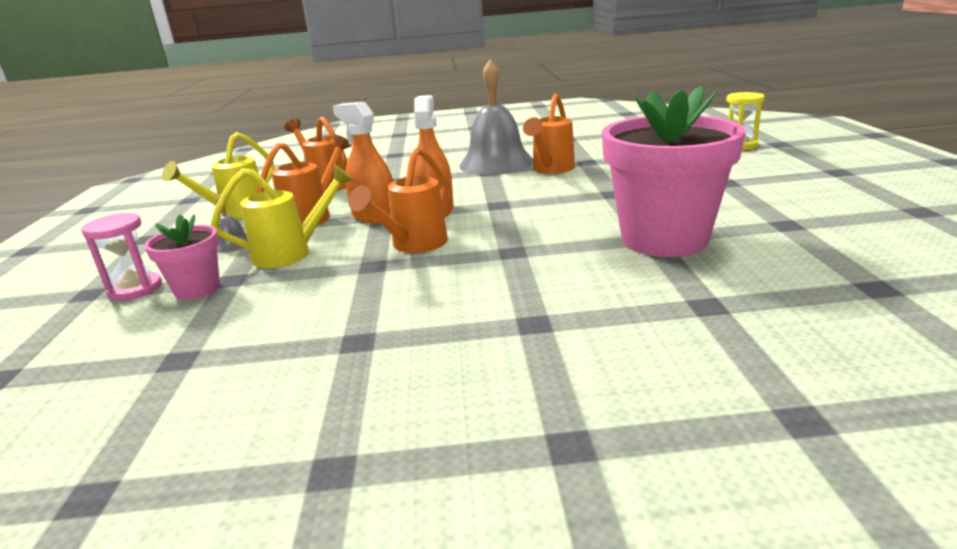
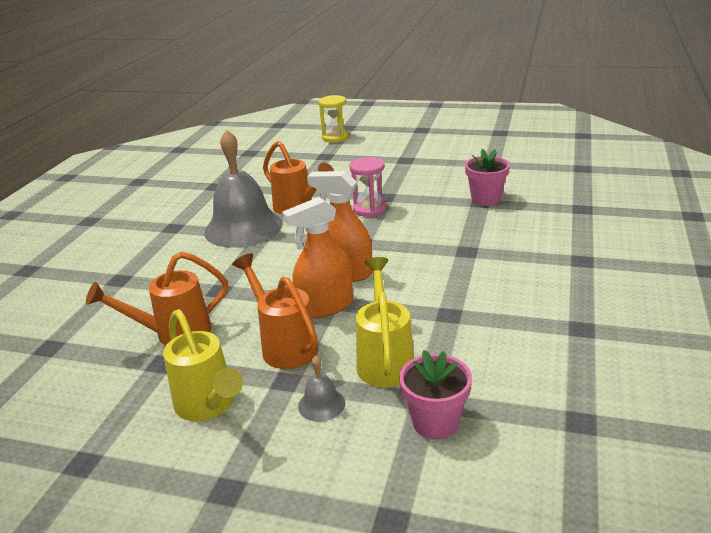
camera: 70 degrees left, 5 degrees up
pink hourglass [81,213,162,301] -> pink hourglass moved to [349,157,387,217]
orange watering can [348,147,448,253] -> none
pink flower pot [602,86,746,257] -> pink flower pot [465,149,510,206], size x0.50

